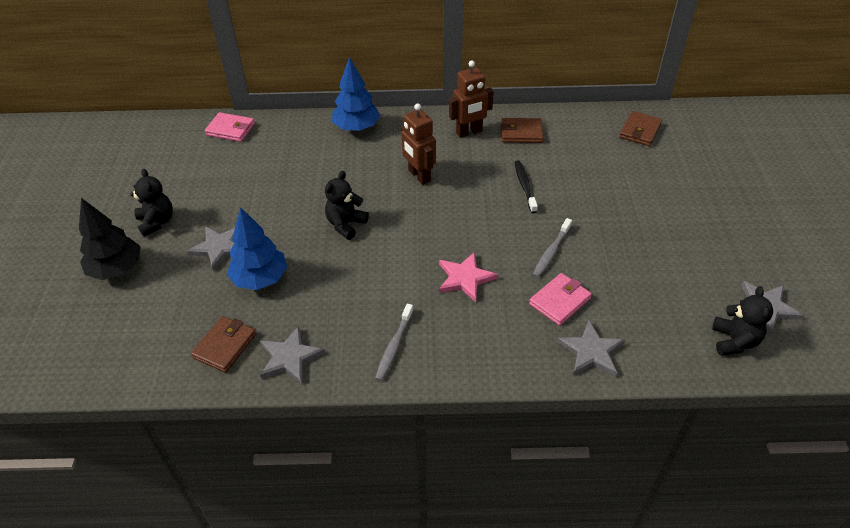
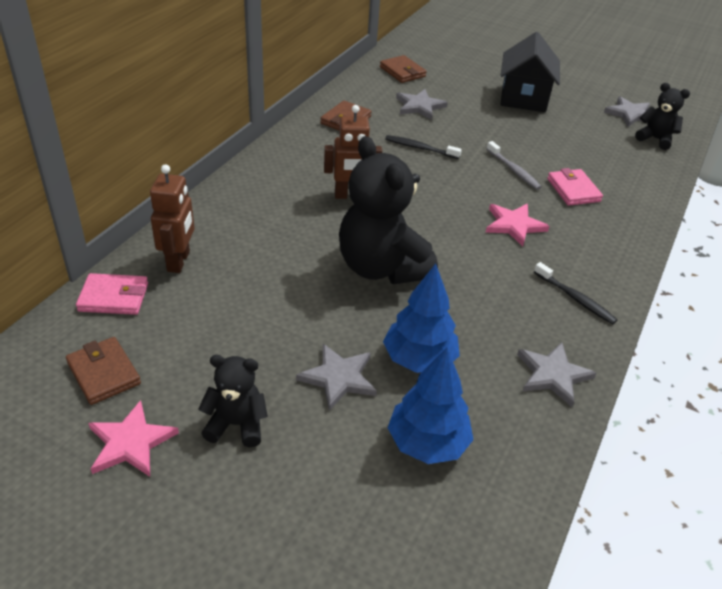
camera: 65 degrees left, 5 degrees down
black tree [79,198,141,280] -> none
brown wallet [191,316,256,373] -> brown wallet moved to [66,337,141,405]
pink wallet [205,112,255,142] -> pink wallet turned 45 degrees clockwise [76,273,148,315]
black teddy bear [325,171,369,240] -> black teddy bear [339,136,438,284], size x1.93
blue tree [332,57,380,131] -> blue tree moved to [388,347,474,464]
grey toothbrush [375,304,414,381] -> black toothbrush [534,262,618,324]
brown robot [449,61,494,138] -> brown robot moved to [150,165,194,273]
grey star [557,321,625,376] -> grey star moved to [396,89,448,120]
none -> pink star [88,400,179,477]
none -> black house [500,32,560,112]

